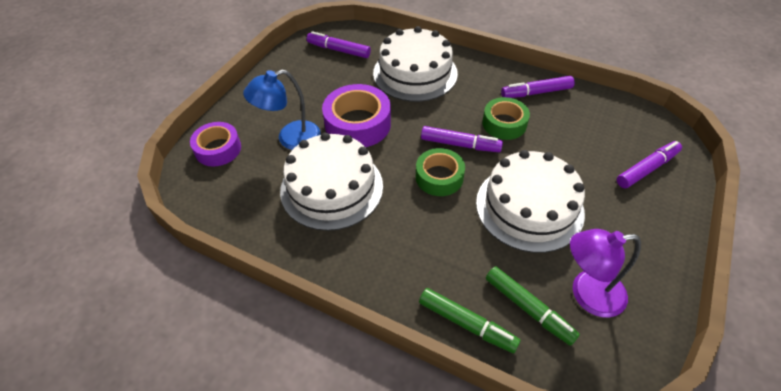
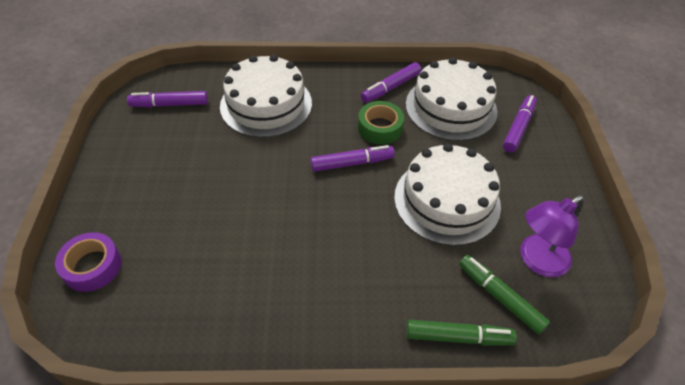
camera: 30 degrees left, 0 degrees up
blue lamp [243,70,321,150] -> none
white cake [280,132,383,231] -> white cake moved to [406,57,497,141]
purple tape [322,84,391,147] -> none
green tape [416,148,465,196] -> none
green marker [486,266,580,346] -> green marker turned 150 degrees counterclockwise [459,255,550,334]

